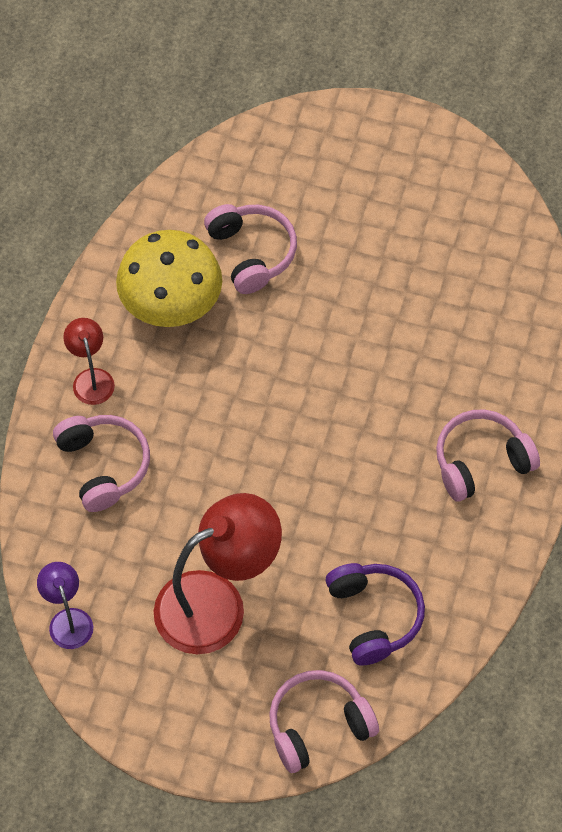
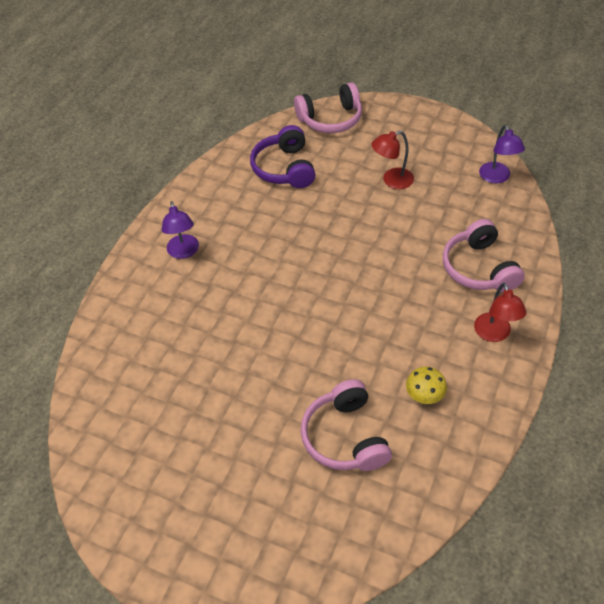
camera: 170 degrees left, 10 degrees down
yellow mushroom [116,230,222,327] -> yellow mushroom [406,367,447,404], size x0.41
red lamp [154,493,282,654] -> red lamp [371,131,414,189], size x0.49
pink headphones [436,409,540,502] -> purple lamp [162,201,199,259]

